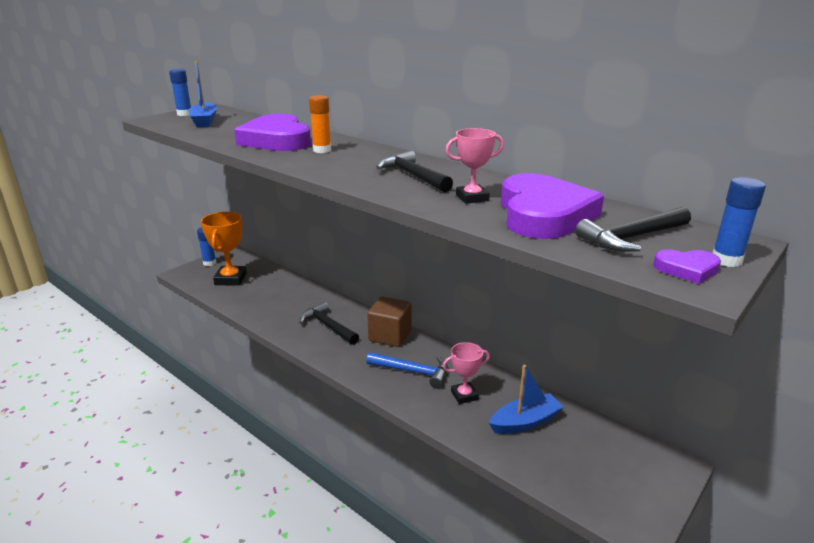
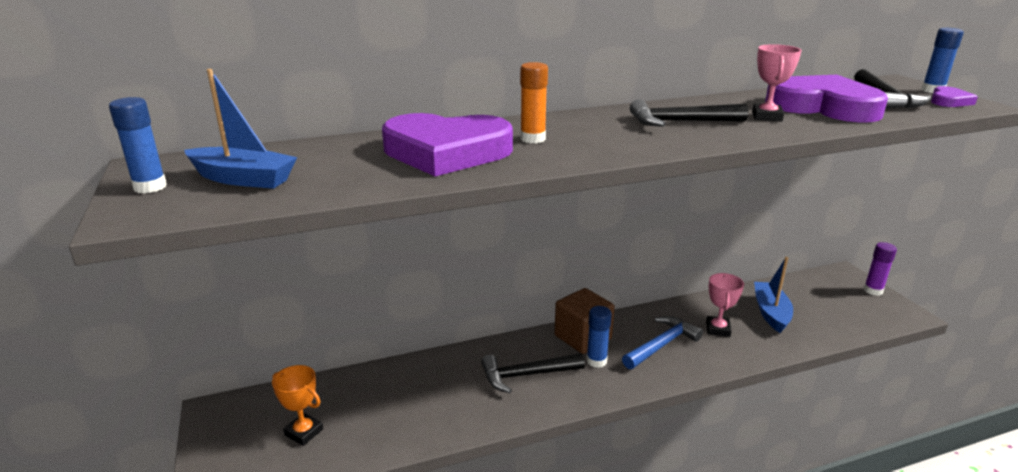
camera: 60 degrees left, 0 degrees up
blue glue stick [197,227,216,266] -> blue glue stick moved to [586,306,612,368]
orange trophy [201,212,247,286] -> orange trophy [272,365,323,446], size x0.60
none -> purple glue stick [864,242,897,296]

